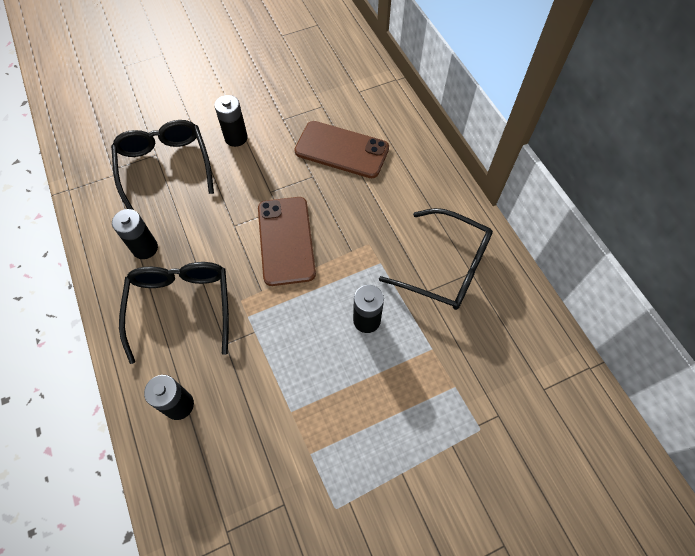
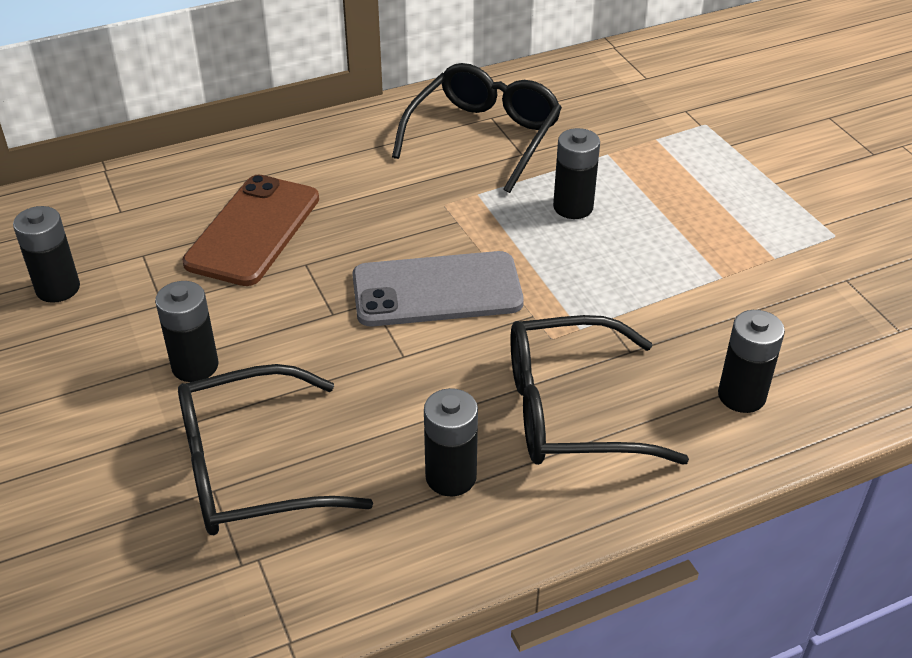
camera: 90 degrees left, 20 degrees down
brown phone [258,197,316,286] -> grey phone [352,251,524,327]
none -> black battery [13,206,80,303]

